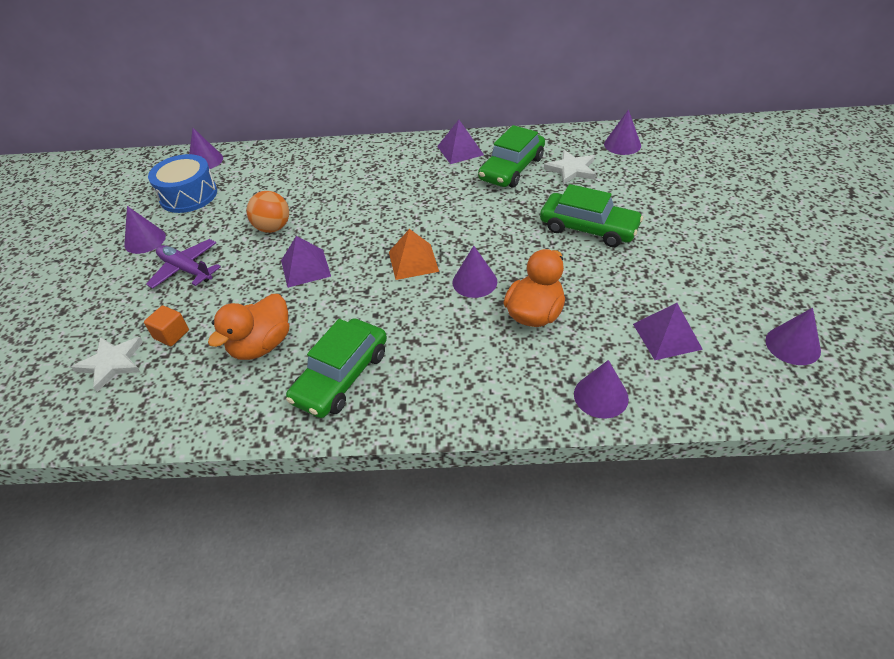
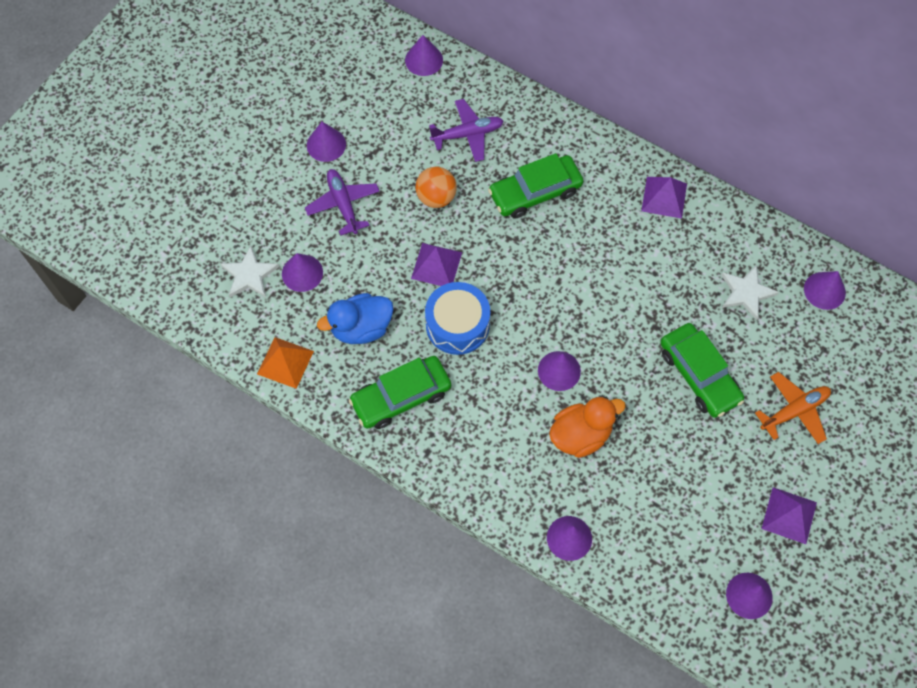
camera: 30 degrees right, 20 degrees up
orange cube [144,305,189,346] -> purple cone [282,253,323,292]
blue drum [148,154,217,213] -> blue drum moved to [425,282,490,355]
orange duck [208,294,289,360] -> blue duck [317,293,393,344]
orange pyramid [389,229,439,280] -> orange pyramid moved to [257,337,314,389]
green car [478,125,545,187] -> green car moved to [488,153,583,218]
purple pyramid [633,303,703,360] -> purple pyramid moved to [761,487,817,544]
none -> purple plane [429,99,504,162]
none -> orange plane [755,372,831,444]

